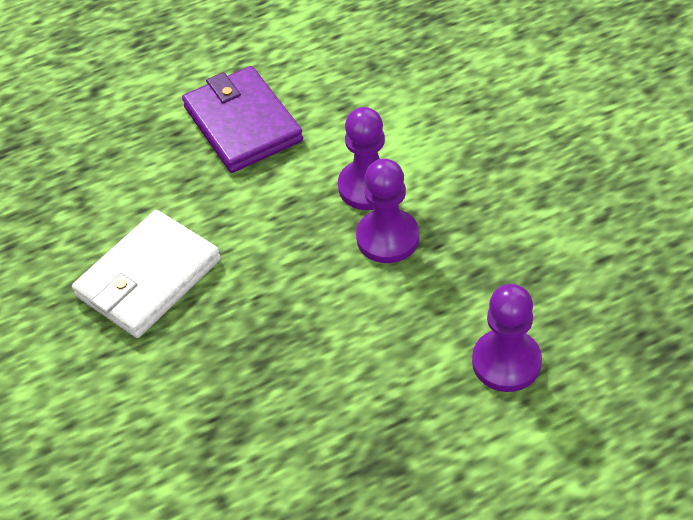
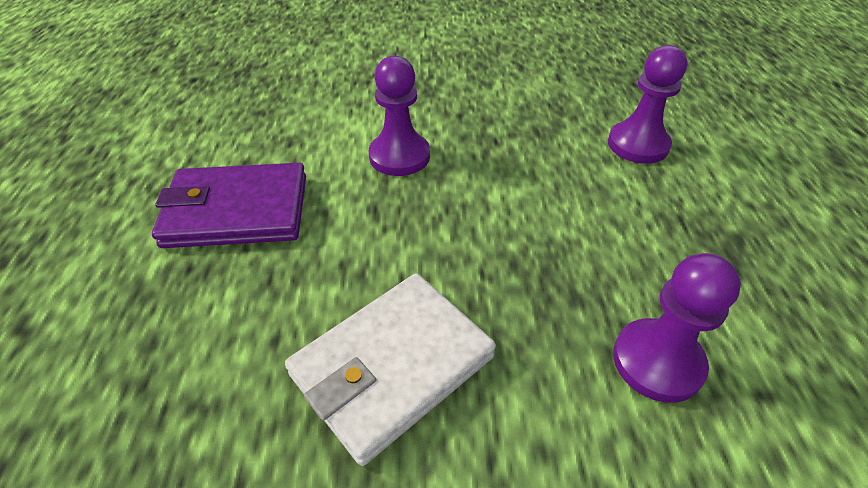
camera: 70 degrees left, 5 degrees down
white wallet [72,210,221,338] -> white wallet turned 75 degrees clockwise [285,273,496,466]
purple pawn [356,158,419,263] -> purple pawn moved to [613,253,741,403]

